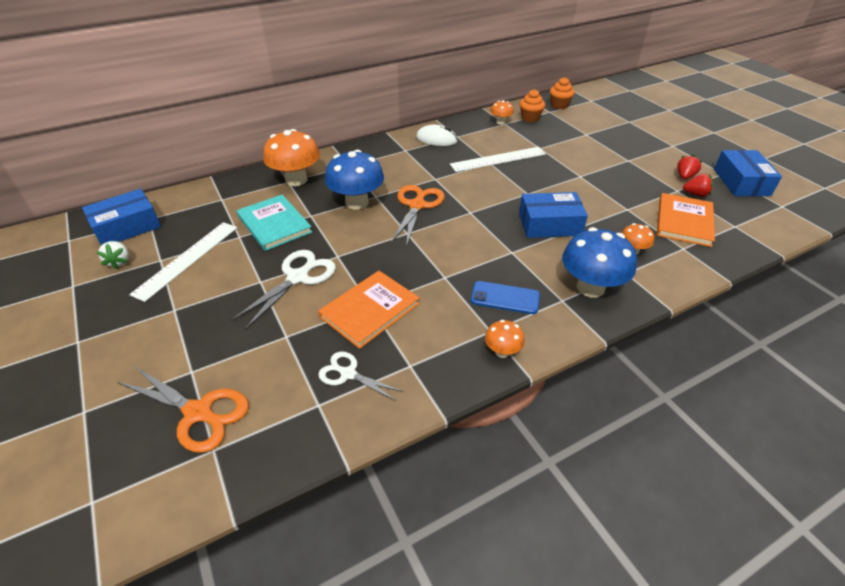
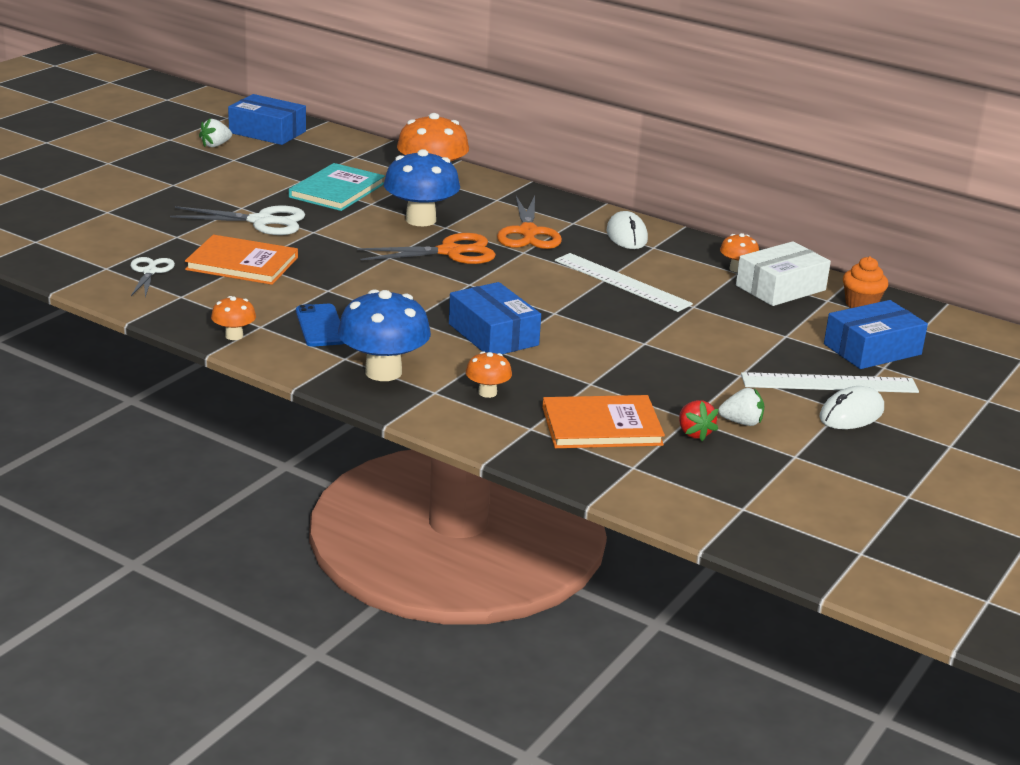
camera: 60 degrees right, 15 degrees down
orange scissors [117,366,249,453] -> orange scissors moved to [497,196,562,249]
white ruler [129,222,237,302] -> white ruler moved to [741,372,919,393]
orange cupcake [520,89,545,122] -> white box [736,241,831,306]
red strawberry [677,155,703,179] -> white strawberry [718,388,764,426]
blue box [714,150,782,196] -> blue box moved to [824,300,928,369]
none -> white mouse [820,386,884,429]

